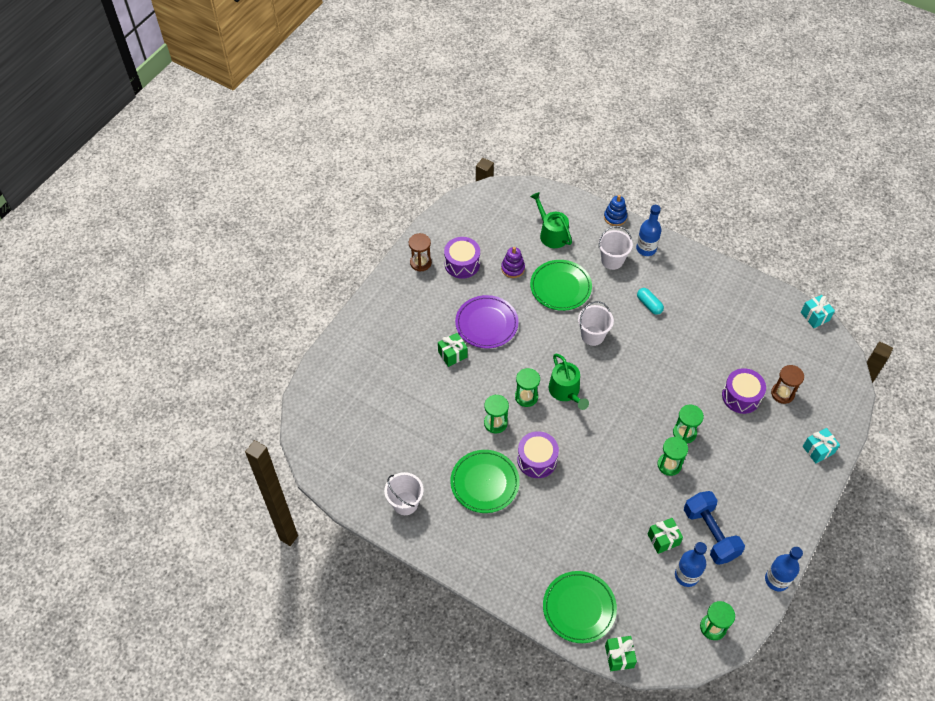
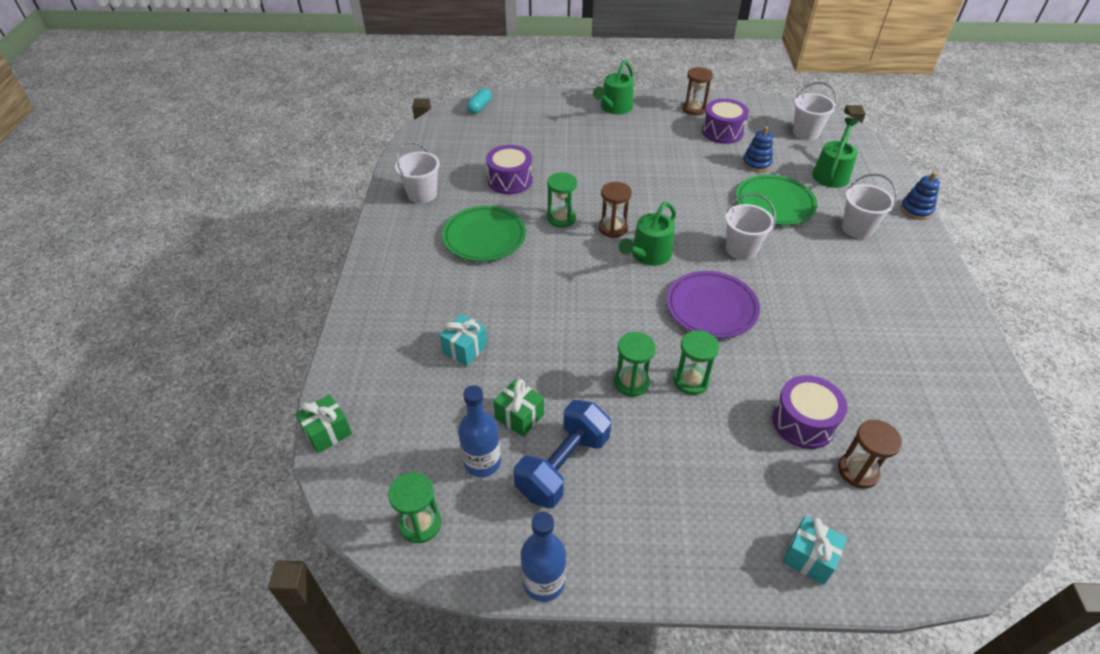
camera: 60 degrees right, 10 degrees down
green gift [438,333,468,367] -> none
purple plate [455,295,519,349] -> purple plate moved to [667,271,760,338]
purple stacking toy [501,247,525,278] -> blue stacking toy [742,126,773,172]
green hourglass [515,368,540,407] -> brown hourglass [599,182,632,238]
purple drum [517,431,559,478] -> purple drum moved to [486,145,533,195]
green plate [543,571,617,643] -> none
blue bottle [636,205,661,256] -> none
turquoise capsule [637,288,664,315] -> turquoise capsule moved to [467,88,492,114]
turquoise gift [801,295,835,328] -> turquoise gift moved to [440,314,487,366]
none -> green watering can [593,60,634,115]
none -> white bucket [793,82,838,140]

